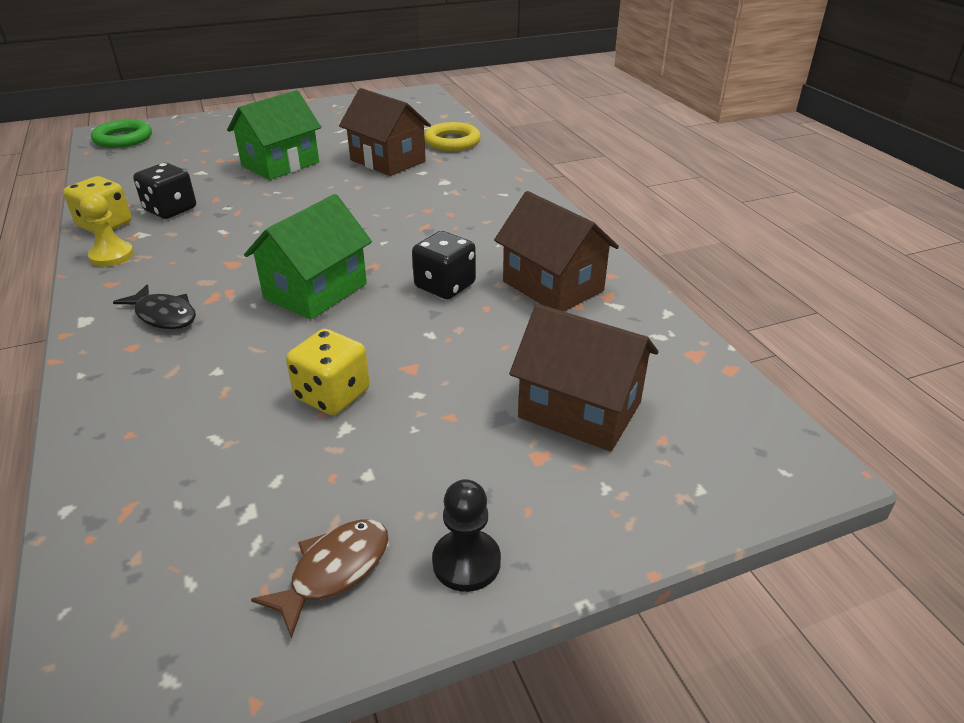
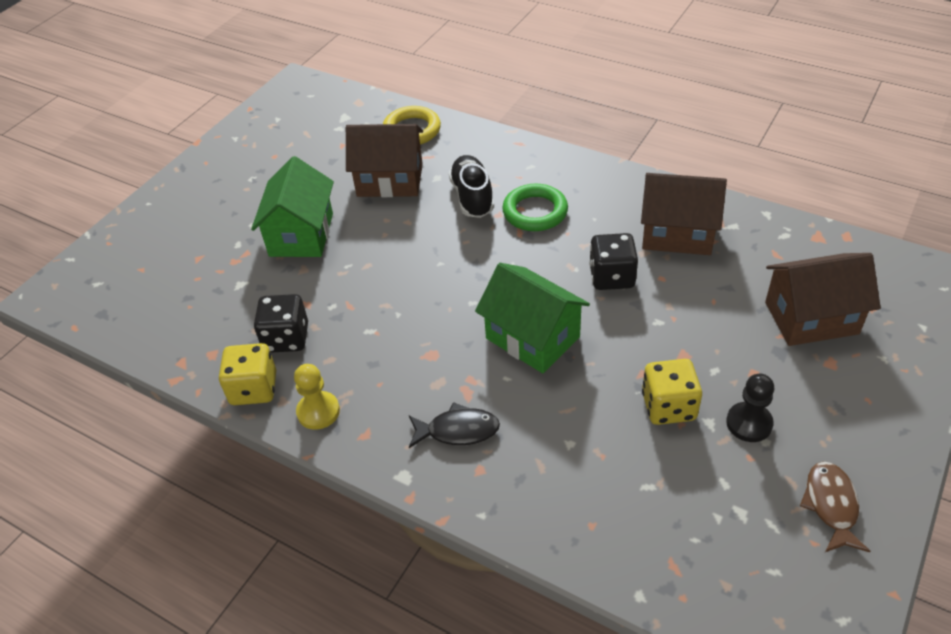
camera: 35 degrees left, 10 degrees up
green ring [91,119,152,148] -> green ring moved to [502,184,568,231]
green house [244,194,372,320] -> green house turned 45 degrees counterclockwise [475,263,590,373]
black pawn [432,479,501,592] -> black pawn moved to [726,374,774,442]
none -> black shoe [449,155,494,218]

